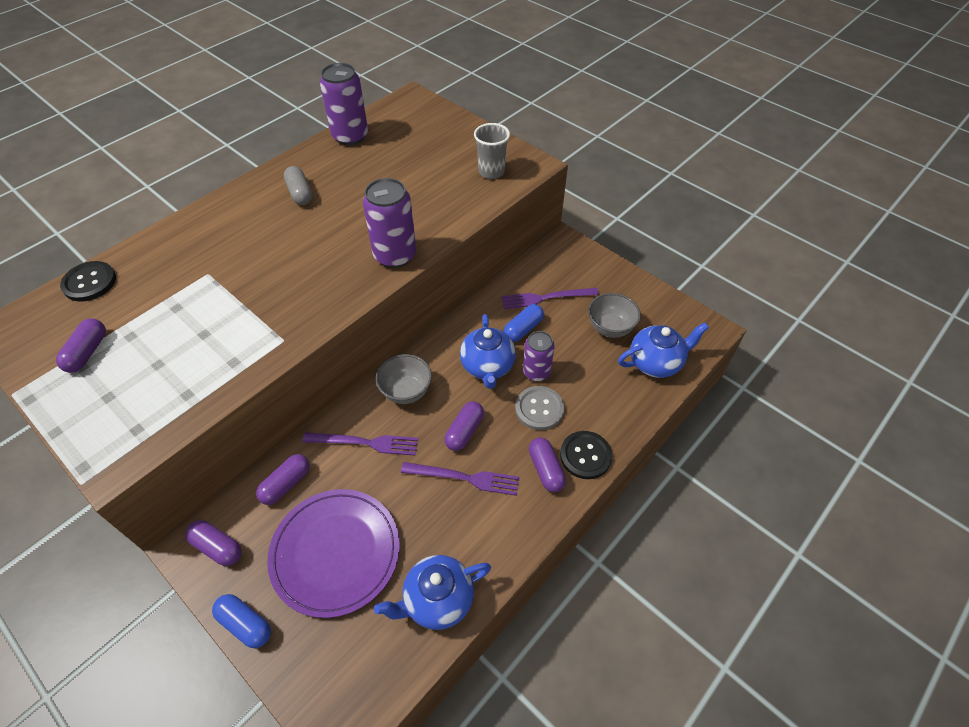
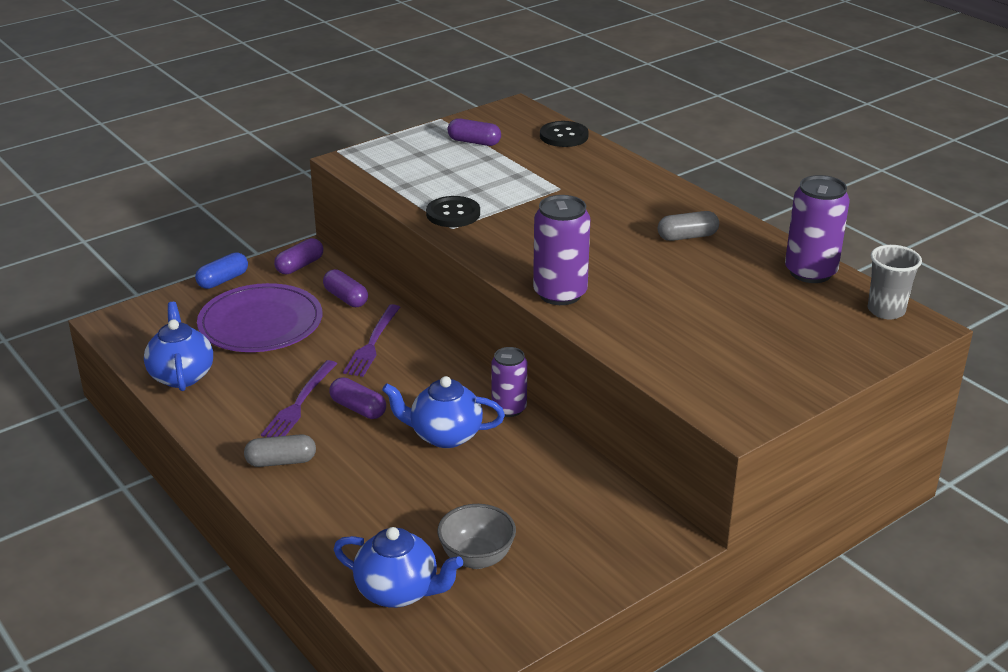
camera: 100 degrees right, 20 degrees down
grey bowl [376,354,432,404] -> none
grey cup [474,123,510,179] -> grey cup moved to [868,245,922,319]
purple fork [501,288,599,309] -> none
blue capsule [503,304,544,342] -> none
grey button [515,386,564,430] -> none
purple can [523,331,555,381] -> purple can moved to [491,347,527,417]
purple capsule [529,437,566,492] -> grey capsule [244,434,316,467]
black button [560,431,612,479] -> black button moved to [426,196,480,227]
blue teapot [618,323,709,378] -> blue teapot turned 60 degrees counterclockwise [334,527,463,608]

